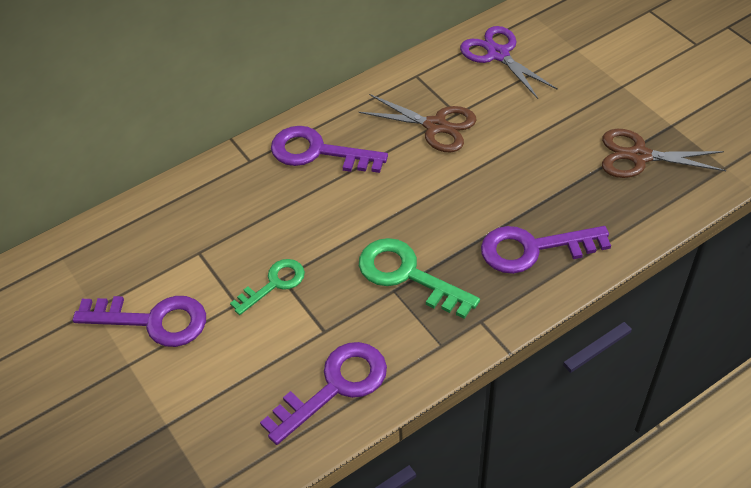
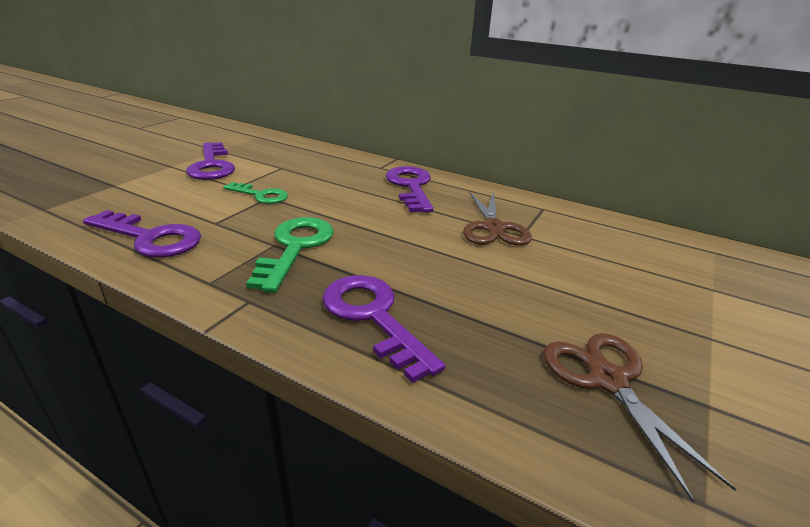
camera: 60 degrees right, 20 degrees down
purple scissors [460,26,558,99] -> none

